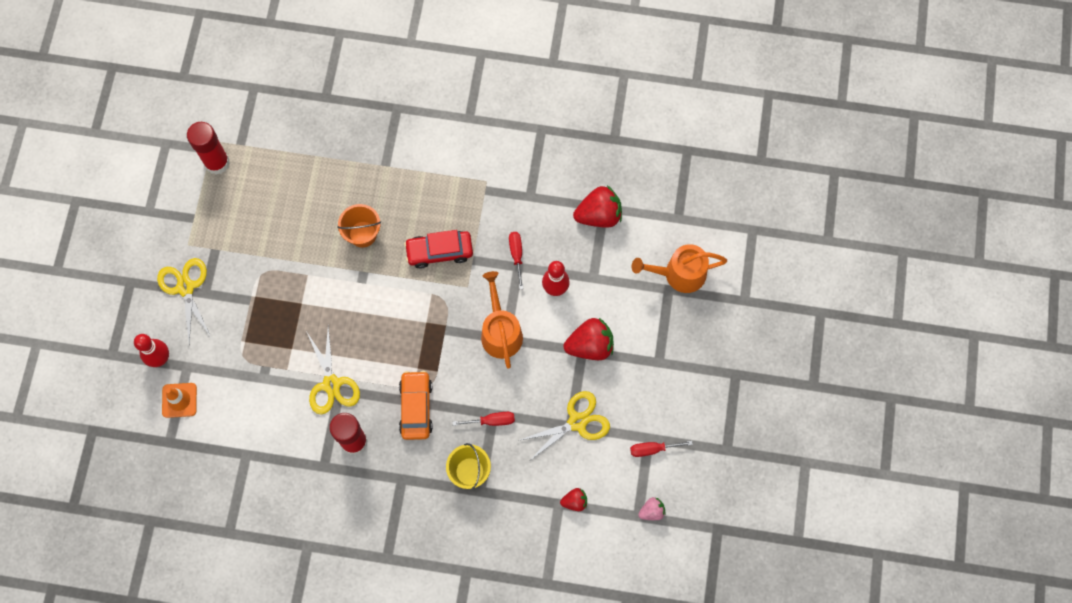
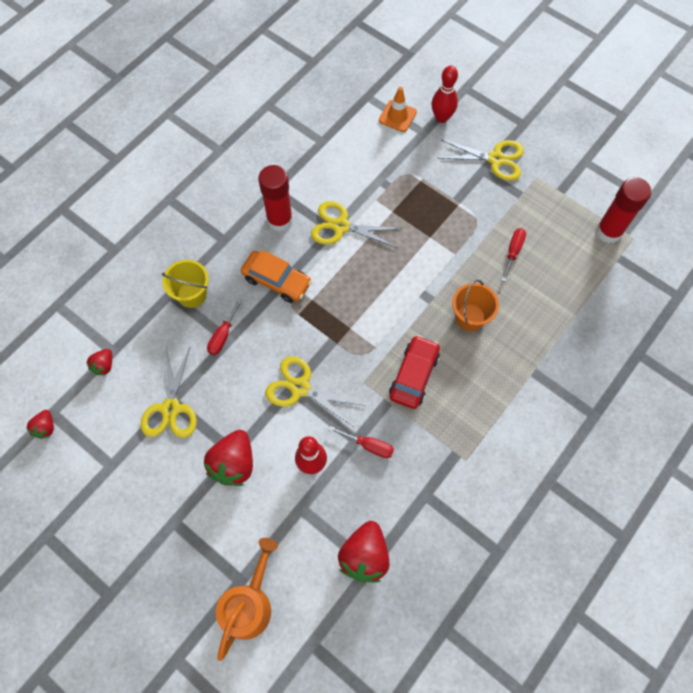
camera: 120 degrees right, 5 degrees down
orange watering can [481,271,523,369] -> yellow scissors [266,356,365,427]
red screwdriver [630,441,693,457] -> red screwdriver moved to [501,228,526,281]
pink strawberry [638,497,666,520] -> red strawberry [26,410,54,439]

